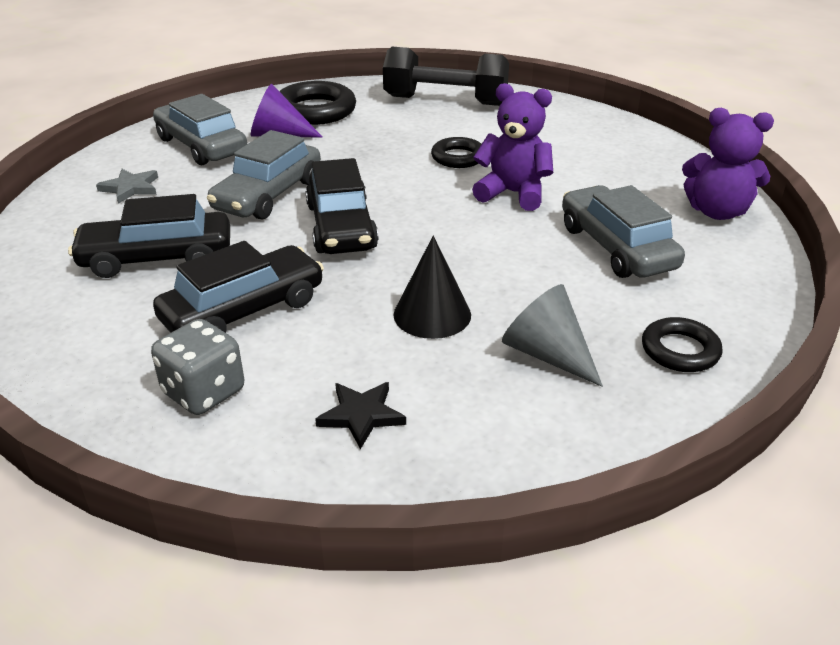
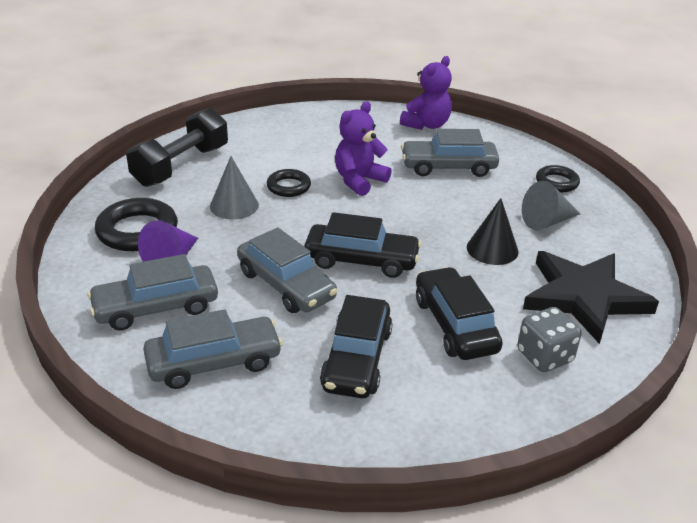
camera: 70 degrees left, 0 degrees up
grey star [96,169,158,204] -> grey car [143,309,283,389]
black star [315,382,406,449] -> black star [523,251,659,344], size x2.38
none -> grey cone [210,156,259,220]

